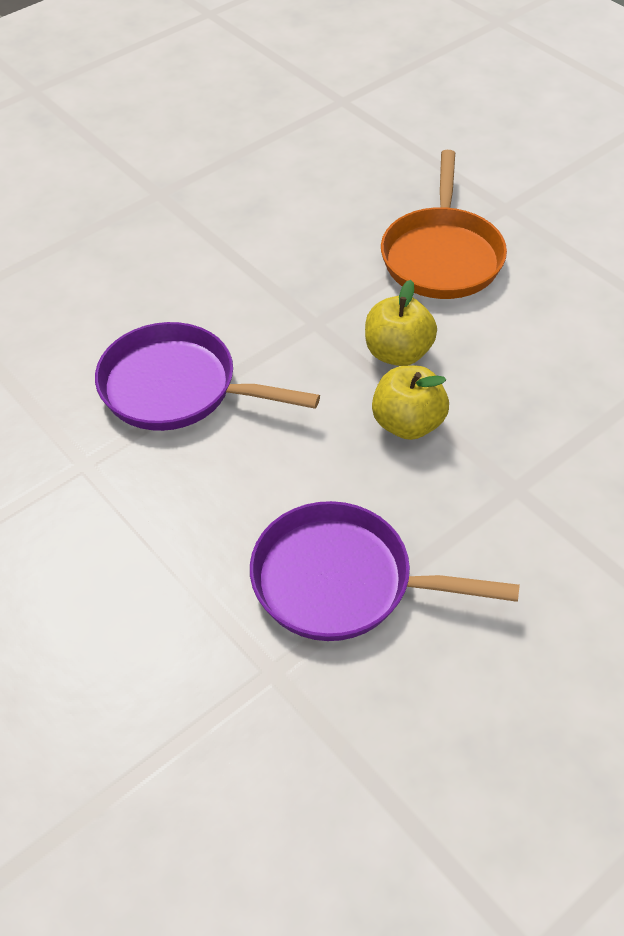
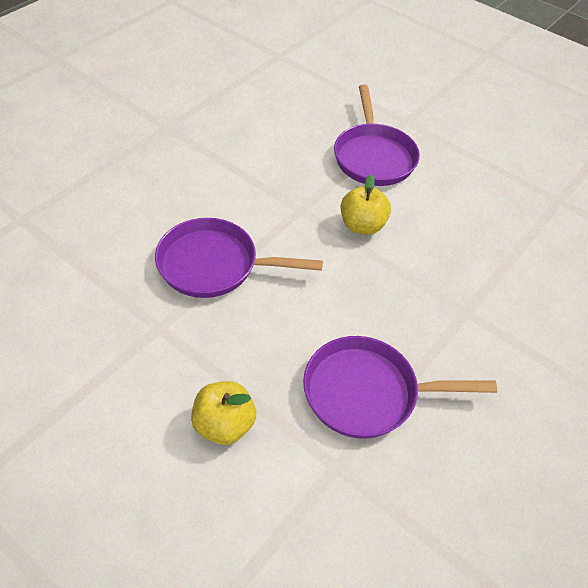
camera: 15 degrees left, 0 degrees up
yellow apple [372,366,449,440] -> yellow apple moved to [191,381,256,445]
orange pan [381,150,507,299] -> purple pan [334,85,420,186]

